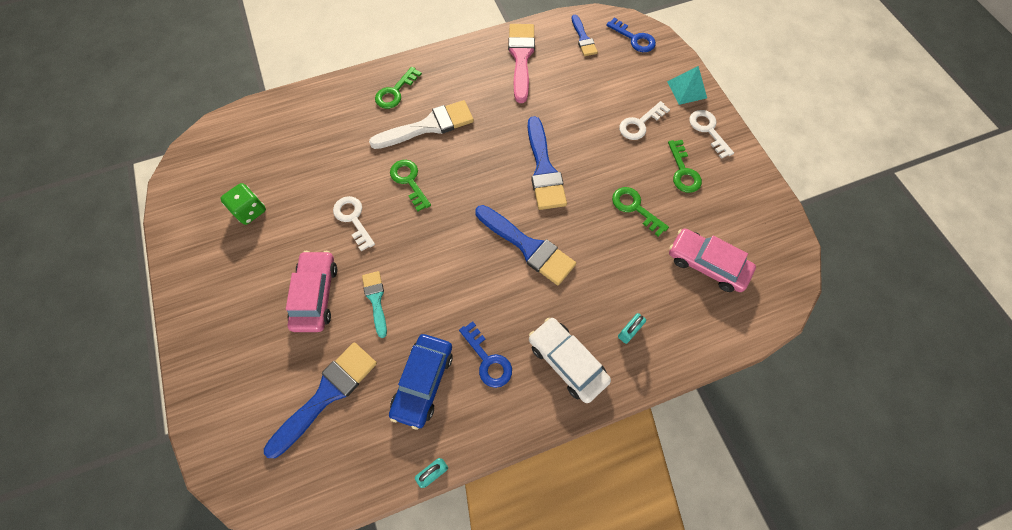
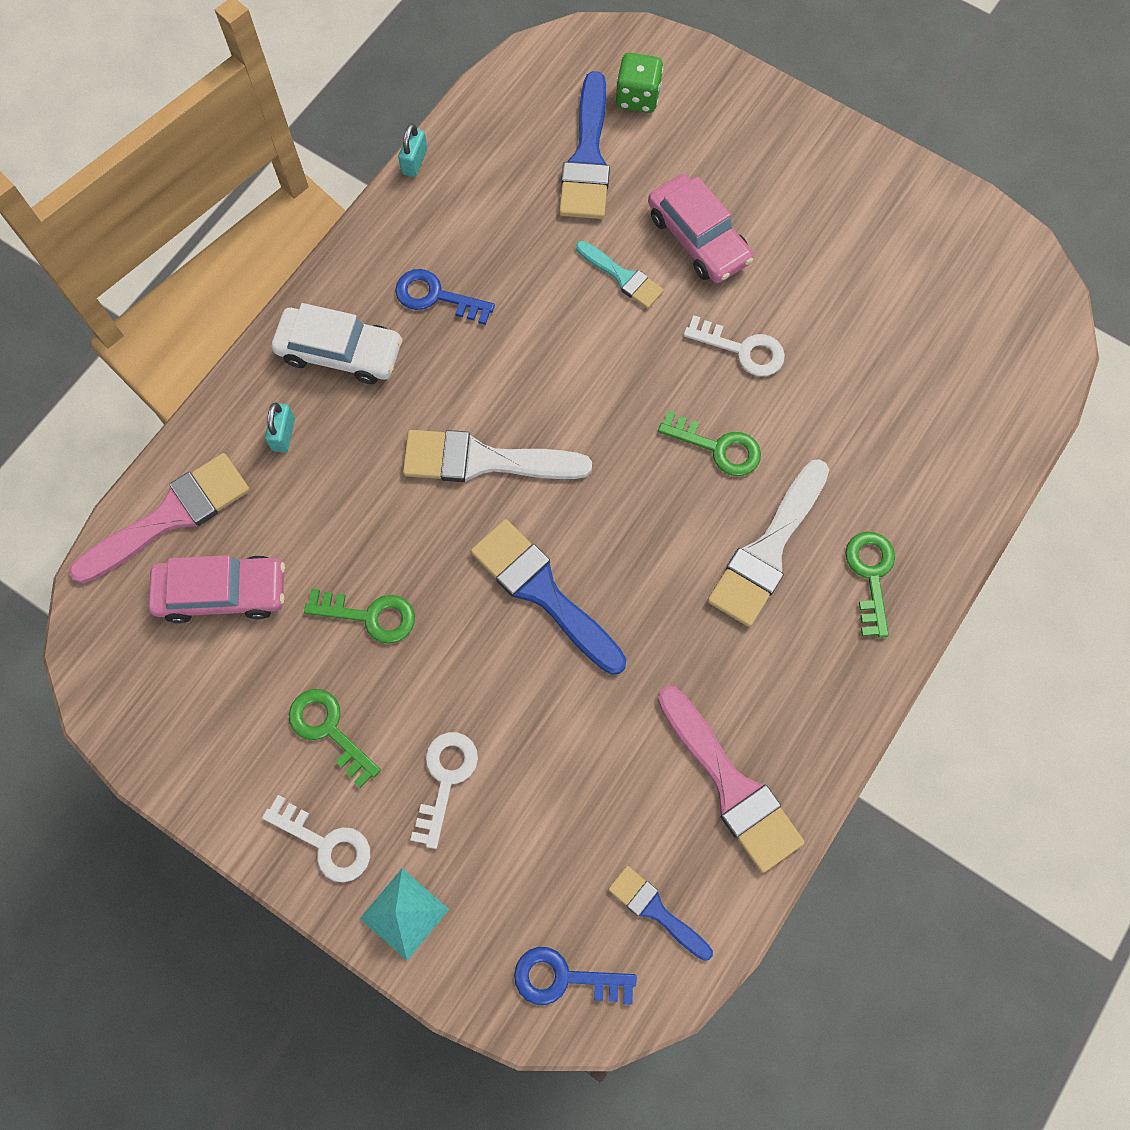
camera: 145 degrees right, 5 degrees up
green dice [220,183,266,225] -> green dice moved to [616,53,663,113]
blue car [389,334,453,430] -> none
blue brush [475,205,576,285] -> white brush [403,430,592,482]
none -> pink brush [69,453,250,584]

